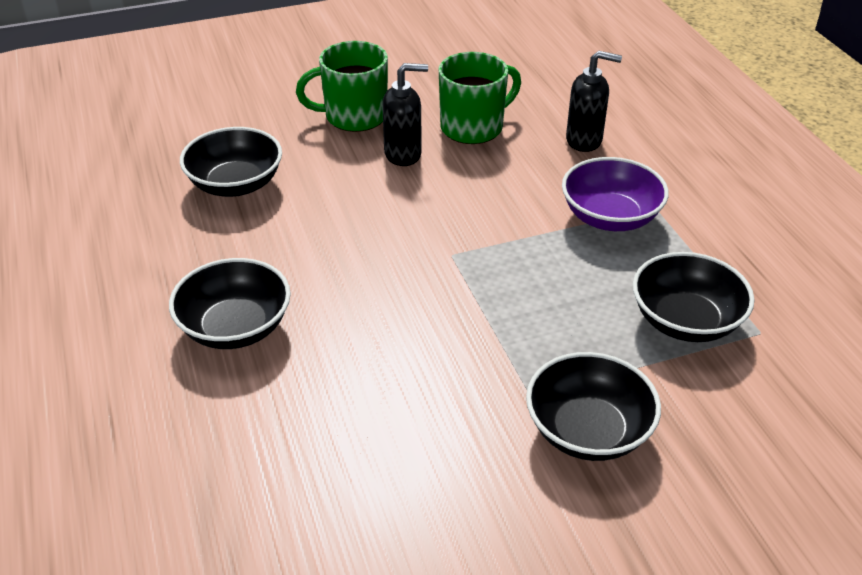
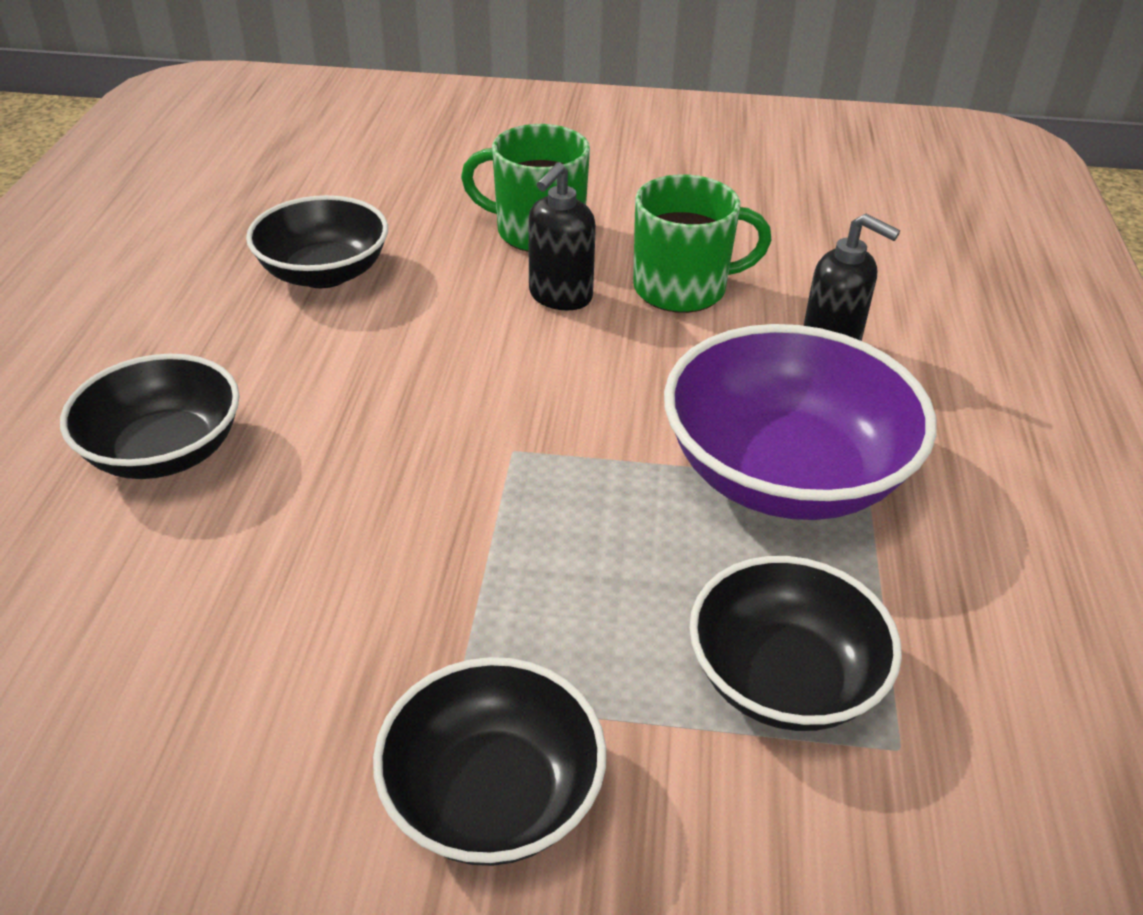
camera: 25 degrees right, 0 degrees up
black soap dispenser [382,63,428,166] -> black soap dispenser turned 105 degrees clockwise [528,162,596,310]
purple bowl [562,157,669,231] -> purple bowl [664,324,937,520], size x1.53

